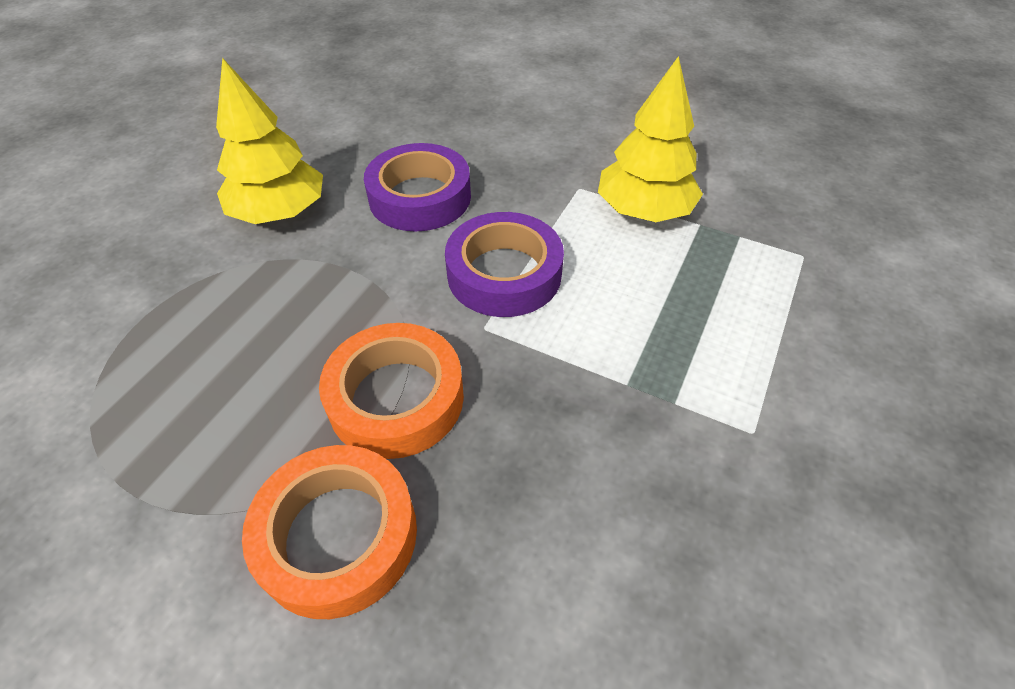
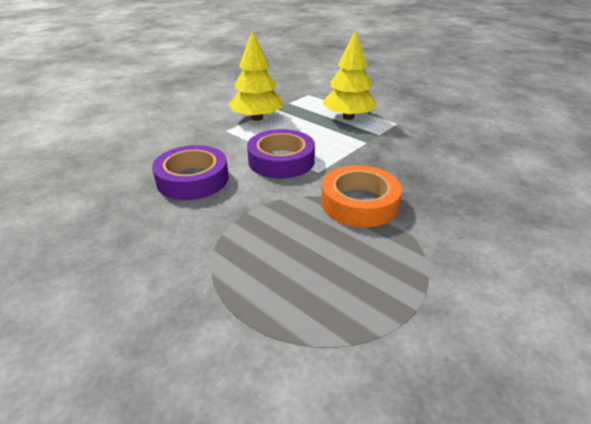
camera: 75 degrees left, 15 degrees down
yellow tree [216,58,323,224] -> yellow tree moved to [322,29,377,120]
orange tape [242,445,417,619] -> none

